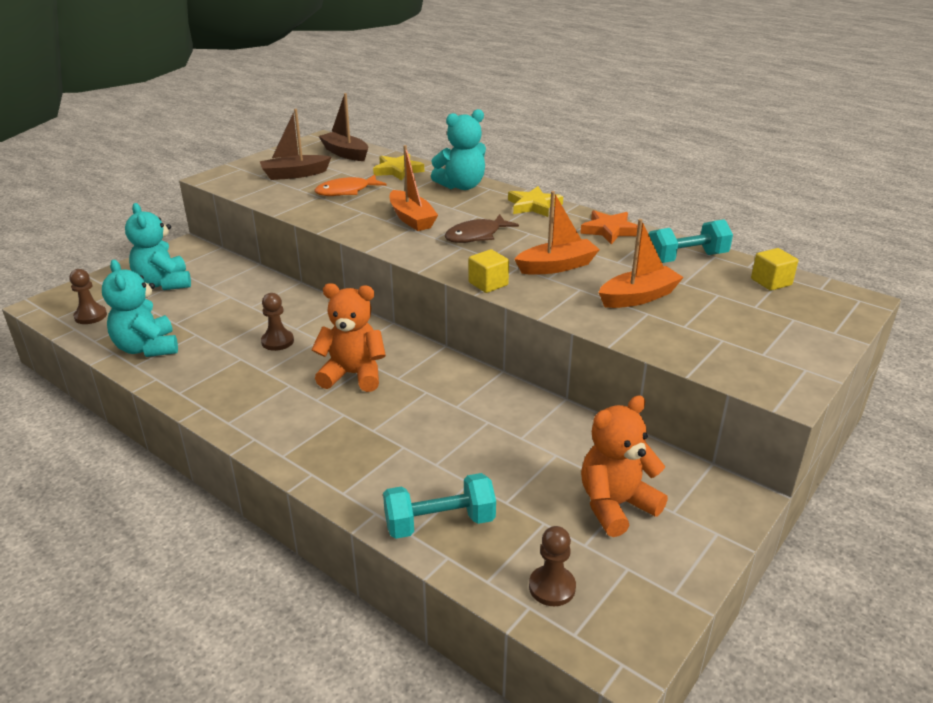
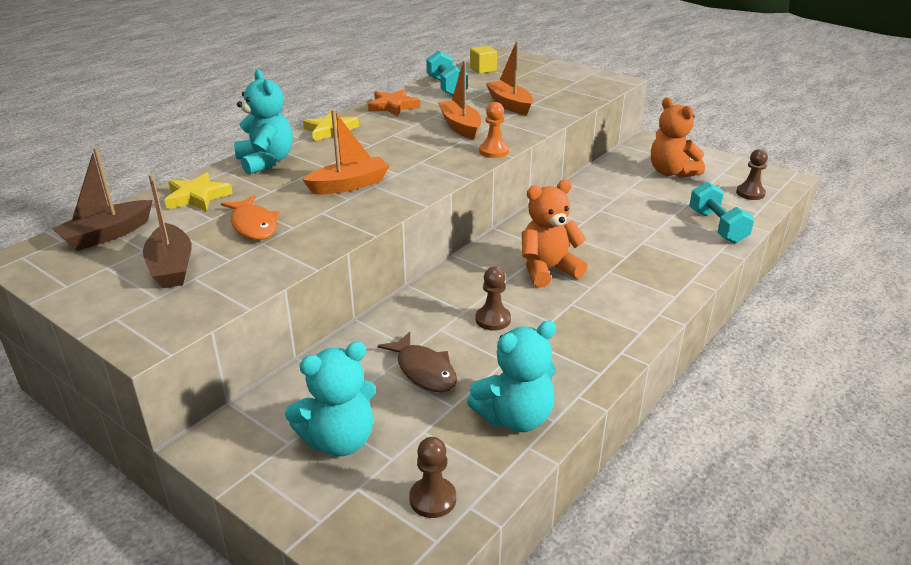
camera: 90 degrees left, 0 degrees up
orange teddy bear [311,283,386,392] -> orange teddy bear turned 60 degrees clockwise [522,179,587,288]
brown fish [444,214,519,243] -> brown fish moved to [378,332,457,392]
yellow cube [469,249,509,293] -> orange pawn [479,102,509,158]

